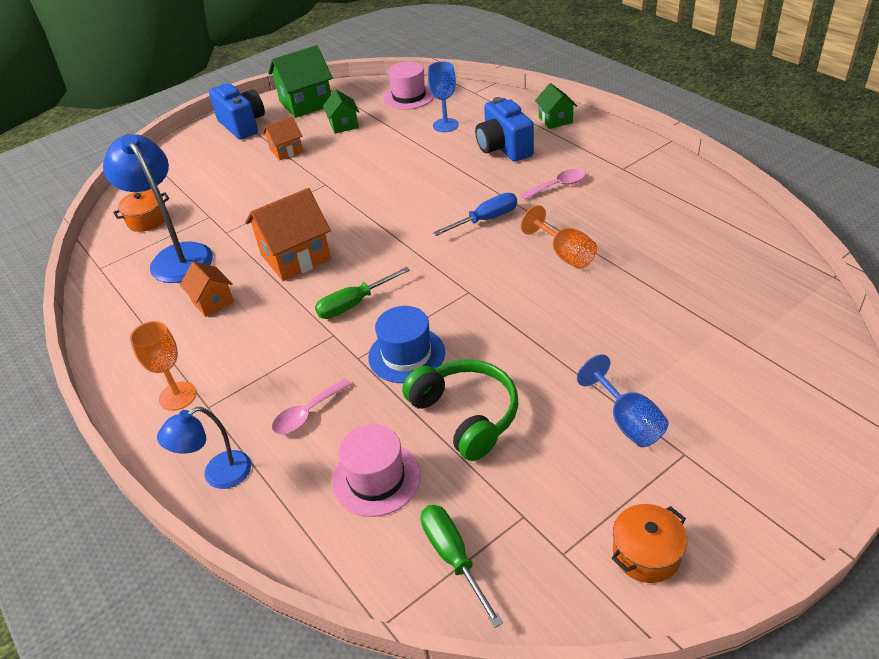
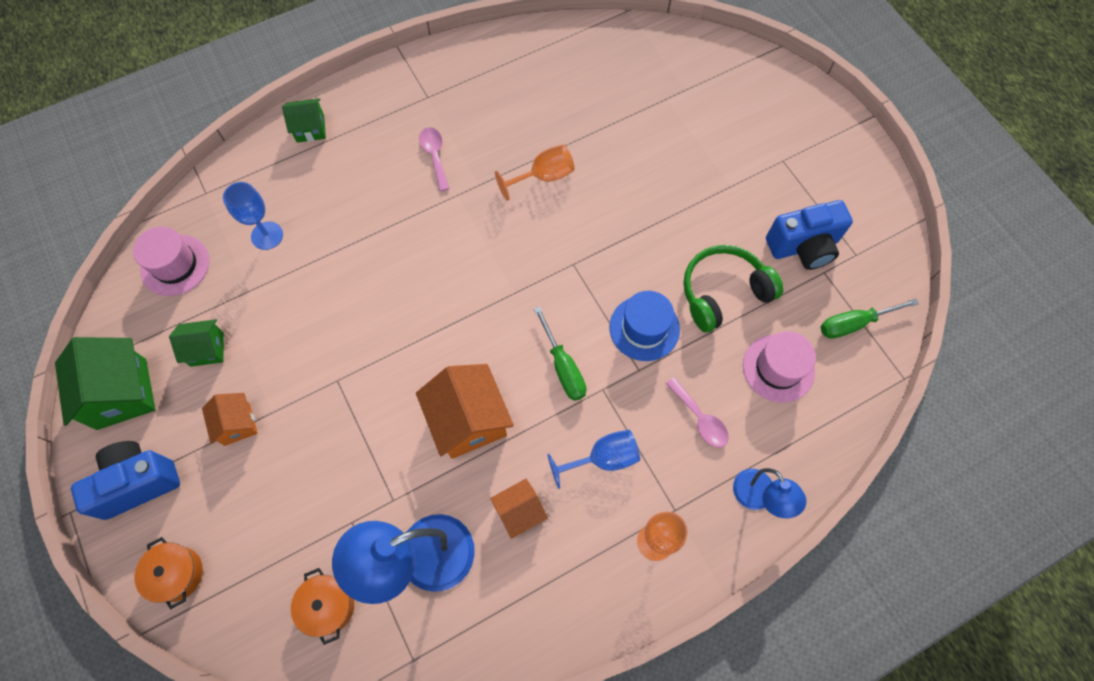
camera: 85 degrees left, 25 degrees up
blue screwdriver [433,193,517,236] -> none
blue camera [475,97,534,162] -> blue camera moved to [766,200,853,270]
blue goblet [577,354,669,447] -> blue goblet moved to [547,430,640,489]
orange pot [611,504,687,583] -> orange pot moved to [134,537,203,610]

